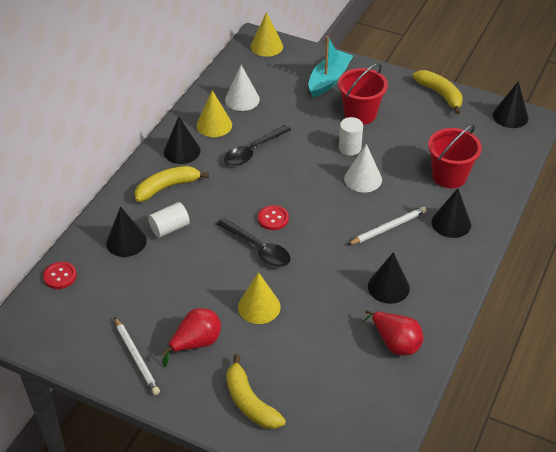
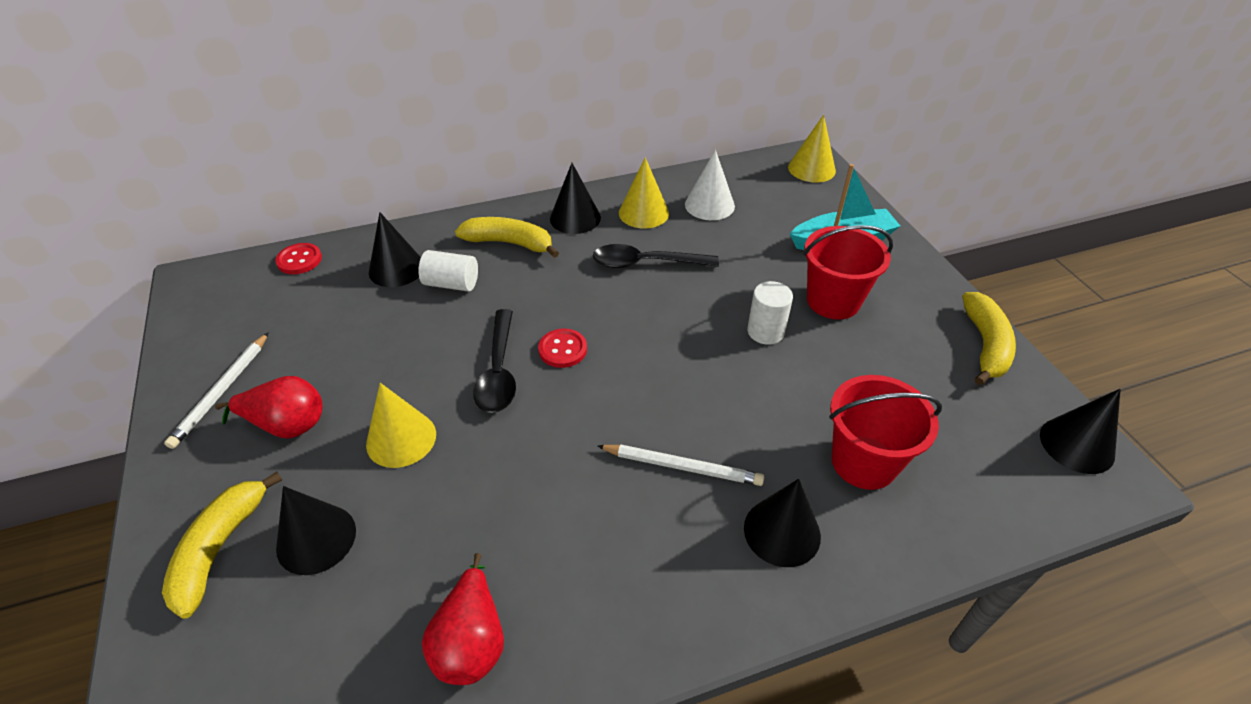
camera: 45 degrees right, 0 degrees up
white cone [344,144,382,193] -> none
black cone [368,252,410,304] -> black cone moved to [276,486,356,575]

